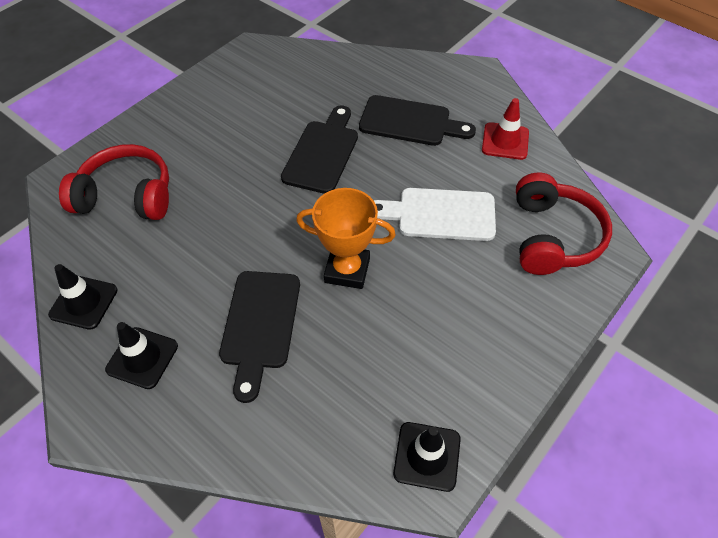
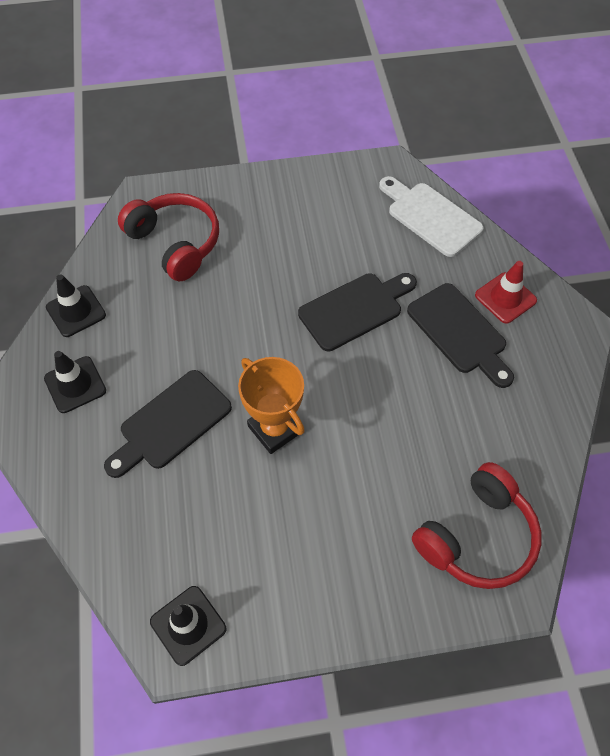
camera: 40 degrees right, 5 degrees up
white cutting board [374,188,496,241] -> white cutting board moved to [379,176,484,257]
red traffic cone [482,98,529,160] -> red traffic cone moved to [475,261,537,324]

